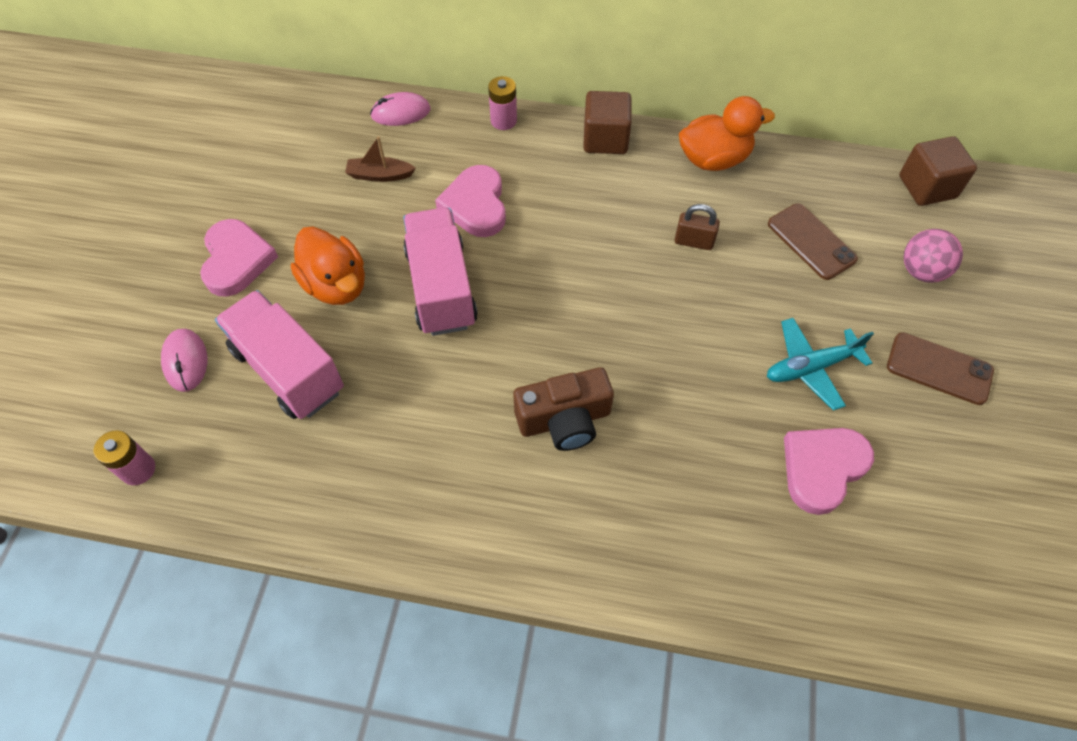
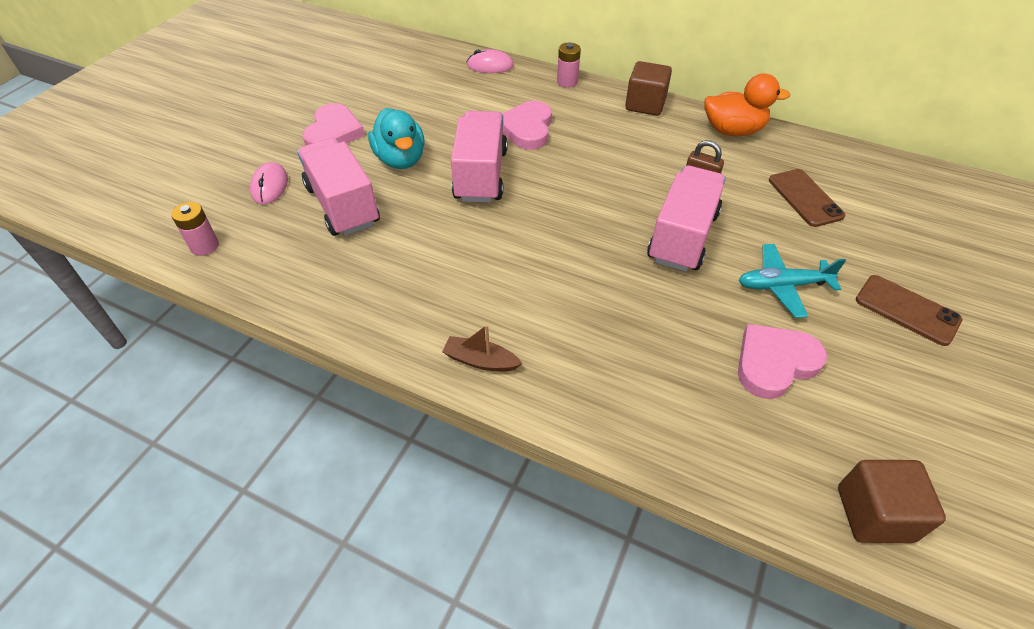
camera: 15 degrees right, 10 degrees down
orange duck [291,227,365,305] -> turquoise duck [368,108,425,169]
brown boat [345,136,416,182] -> brown boat moved to [442,325,523,371]
brown camera [513,367,614,451] -> none
brown cube [899,136,977,206] -> brown cube moved to [838,460,946,543]
pink ball [903,229,963,283] -> none
none -> pink truck [647,166,726,272]

